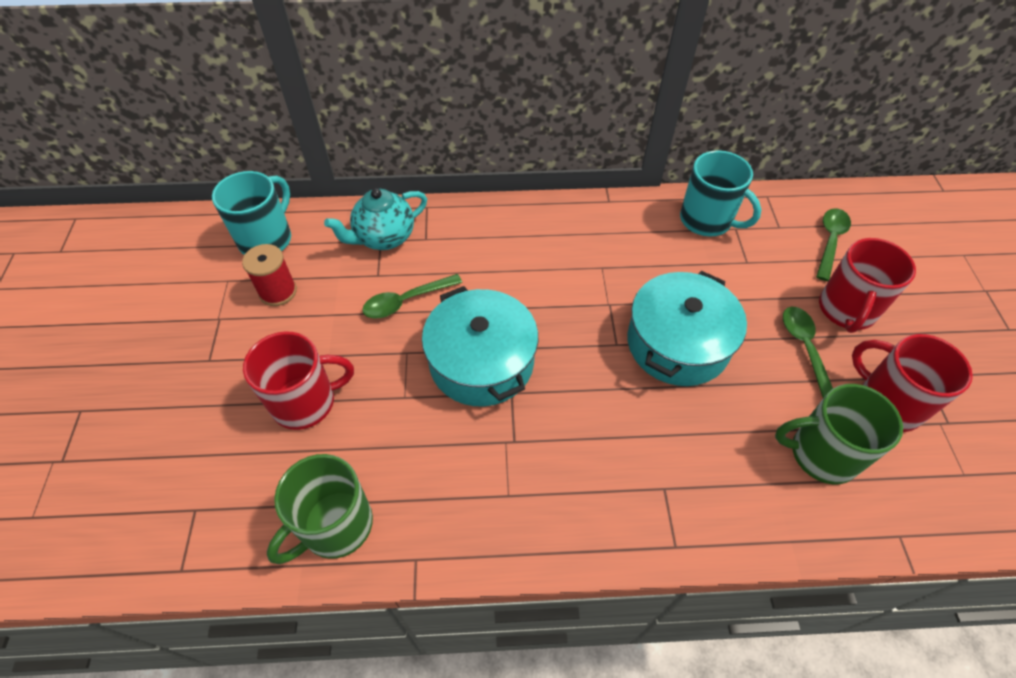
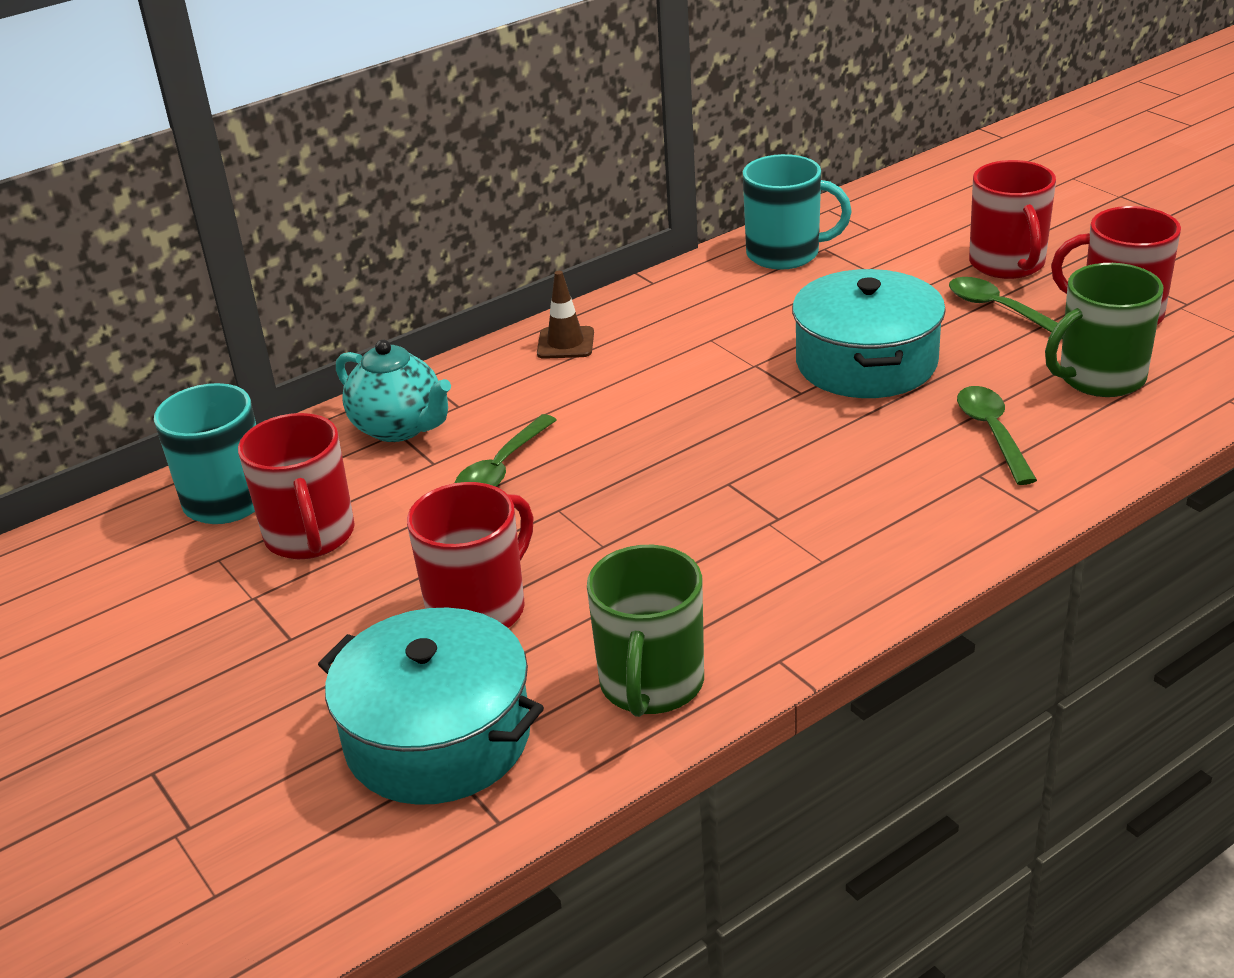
camera: 30 degrees left, 20 degrees down
red spool [242,244,297,306] -> red mug [238,413,355,559]
turquoise teapot [324,188,427,250] -> turquoise teapot turned 75 degrees counterclockwise [336,340,451,442]
turquoise pot [422,286,538,406] -> turquoise pot moved to [318,607,544,805]
green spoon [816,208,851,281] -> green spoon moved to [957,386,1037,485]
none -> brown traffic cone [537,271,594,359]

